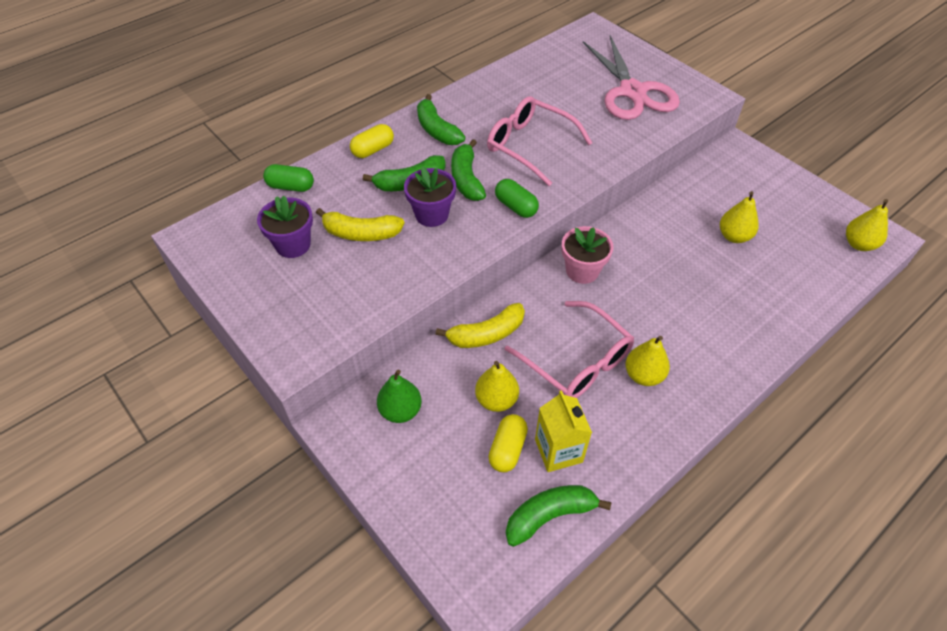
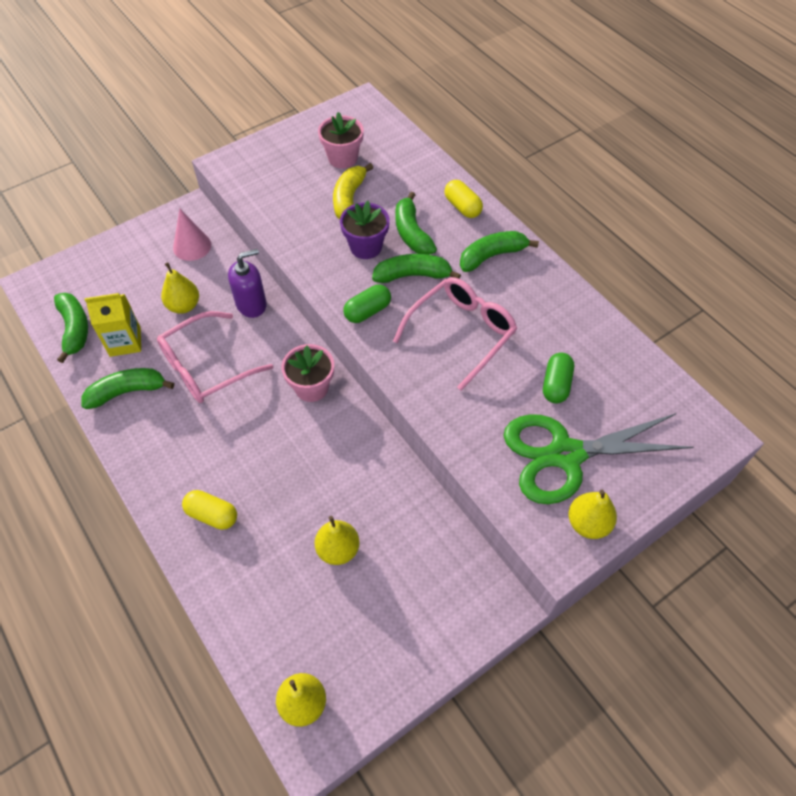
camera: 95 degrees right, 5 degrees up
purple flower pot [257,196,313,258] -> pink flower pot [318,112,364,169]
green capsule [263,164,314,192] -> green capsule moved to [543,352,574,403]
green pear [377,370,422,423] -> pink cone [173,208,211,261]
yellow banana [435,303,525,348] -> purple soap dispenser [228,249,267,318]
yellow capsule [488,414,528,472] -> yellow capsule moved to [182,490,237,530]
pink scissors [583,36,680,120] -> green scissors [503,413,693,504]
yellow pear [626,336,670,386] -> yellow pear moved to [568,490,617,539]
none -> green banana [81,368,174,409]

